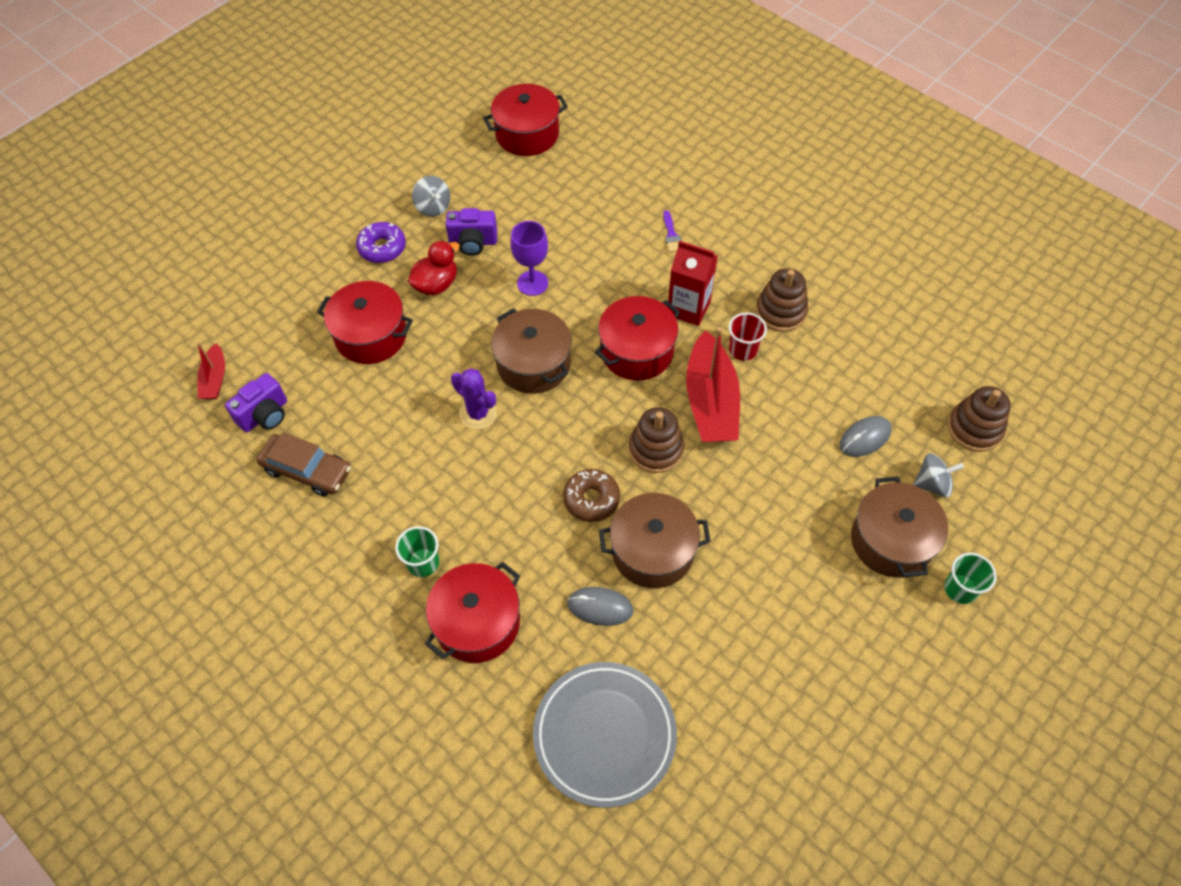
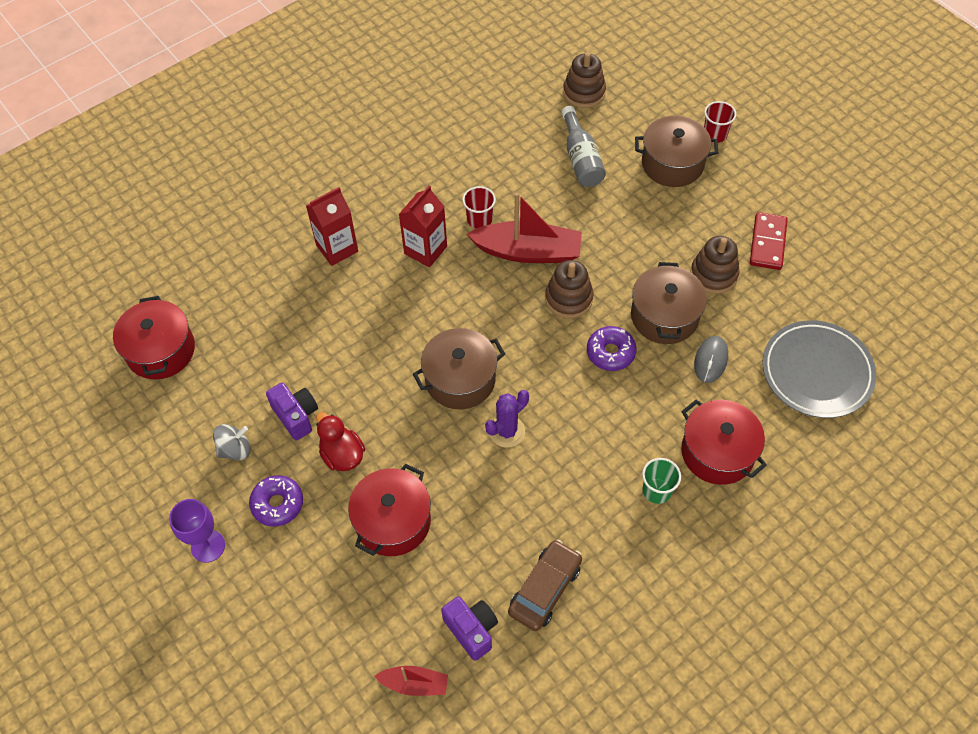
camera: 80 degrees left, 0 degrees up
purple camera [446,208,497,256] -> purple camera turned 45 degrees counterclockwise [266,383,318,440]
purple goblet [510,221,548,296] -> purple goblet moved to [169,499,225,563]
brown donut [563,469,620,522] -> purple donut [587,326,637,371]
red pot [595,296,680,381] -> none
purple brush [663,210,682,252] -> red carton [306,187,358,266]
brown stacking toy [756,268,808,332] -> brown stacking toy moved to [690,236,739,294]
grey mouse [839,416,892,457] -> grey bottle [562,106,606,187]
grey spinning top [913,453,964,497] -> none
green cup [944,553,997,604] -> red cup [704,101,736,143]
none -> red domino [750,212,788,270]

